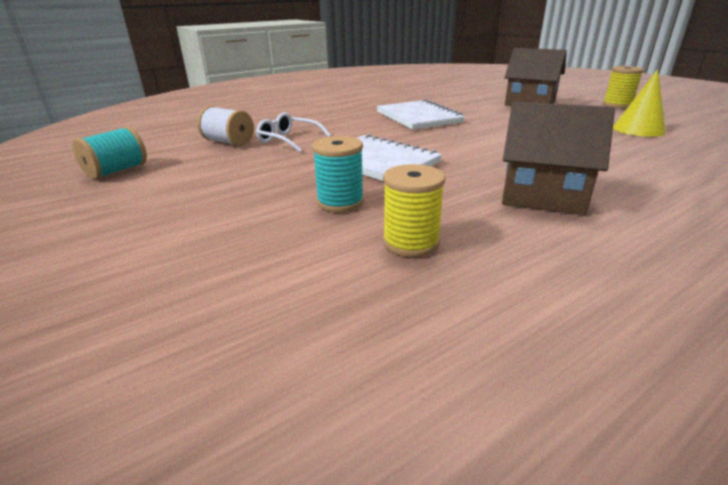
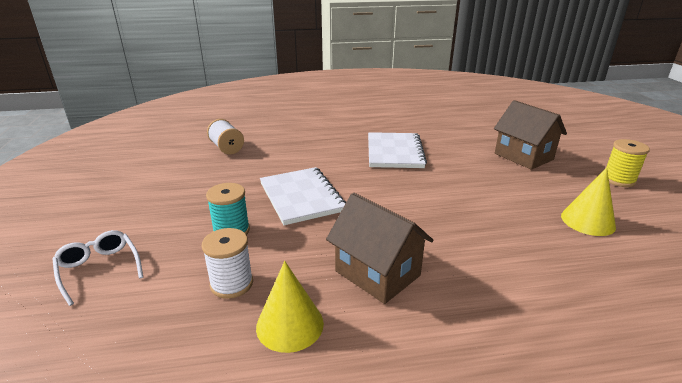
camera: 25 degrees right, 0 degrees up
turquoise spool [72,126,147,179] -> none
white glasses [256,112,331,152] -> white glasses moved to [52,230,143,306]
yellow spool [383,164,445,257] -> white spool [202,228,253,299]
none -> yellow cone [256,261,324,353]

